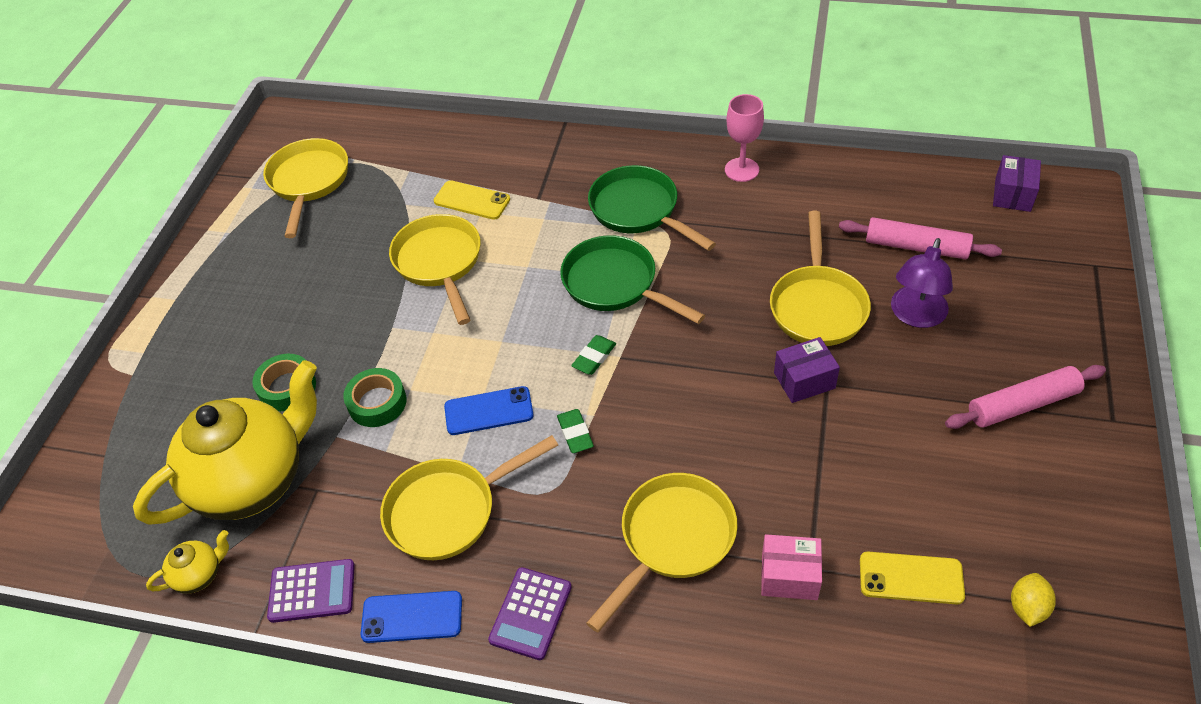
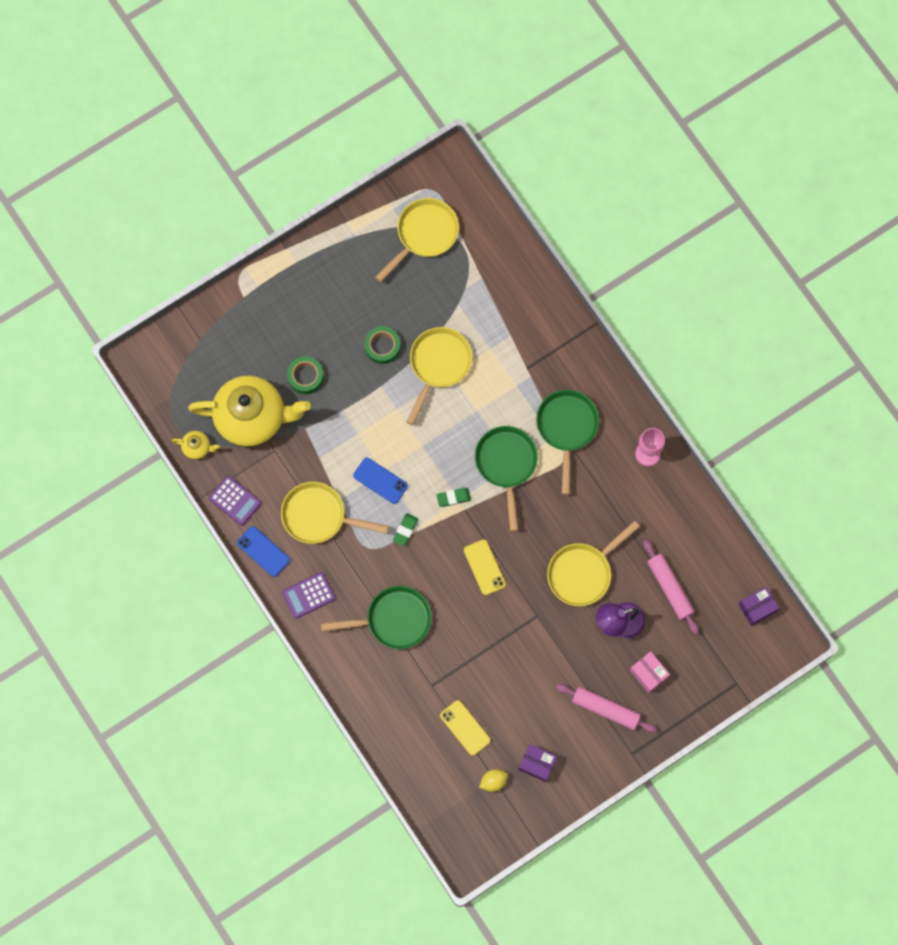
camera: 40 degrees right, 25 degrees up
green tape [343,368,407,427] -> green tape moved to [364,326,400,364]
yellow phone [434,180,510,219] -> yellow phone moved to [464,539,506,595]
yellow pan [586,473,738,632] -> green pan [321,586,432,649]
pink box [761,534,822,600] -> pink box moved to [630,651,670,693]
purple box [774,337,840,403] -> purple box moved to [518,744,557,782]

